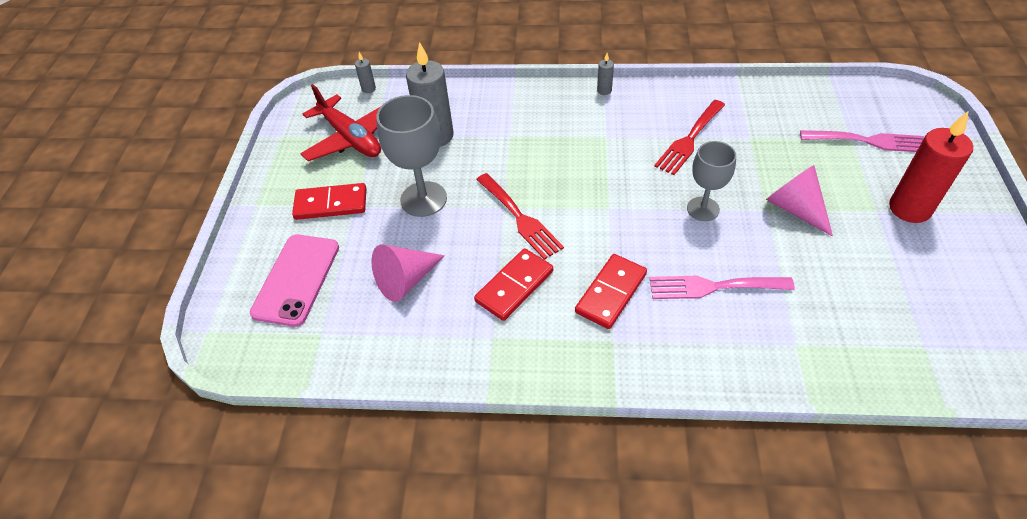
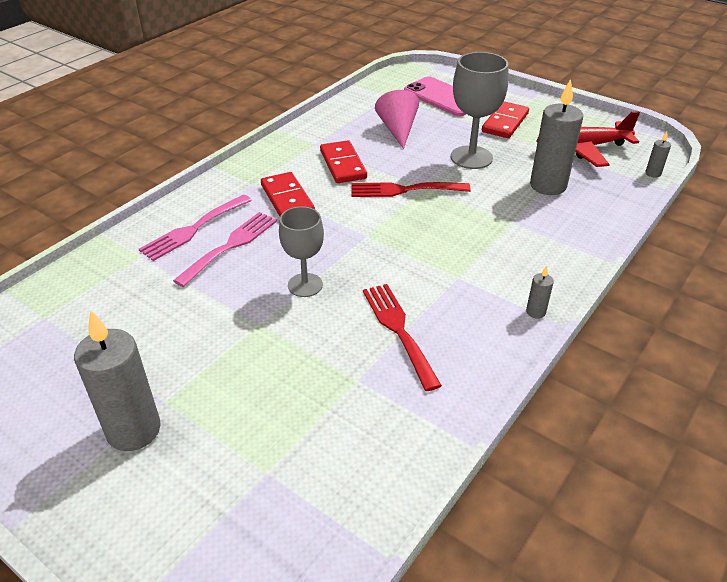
camera: 120 degrees right, 10 degrees down
pink cone [766,165,833,236] -> none
pink fork [800,130,924,152] -> pink fork moved to [139,195,252,261]
red candle [889,111,973,223] -> grey candle [74,310,161,451]

